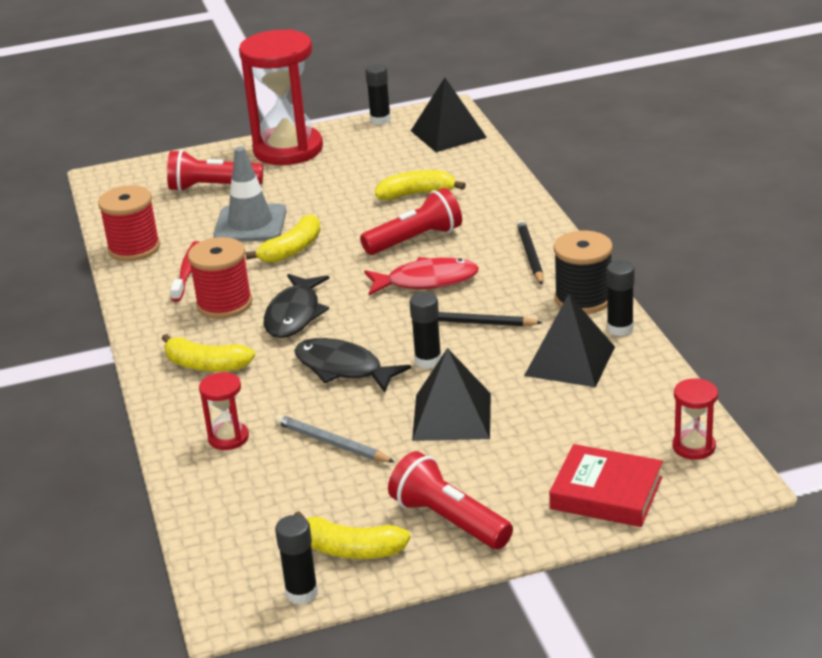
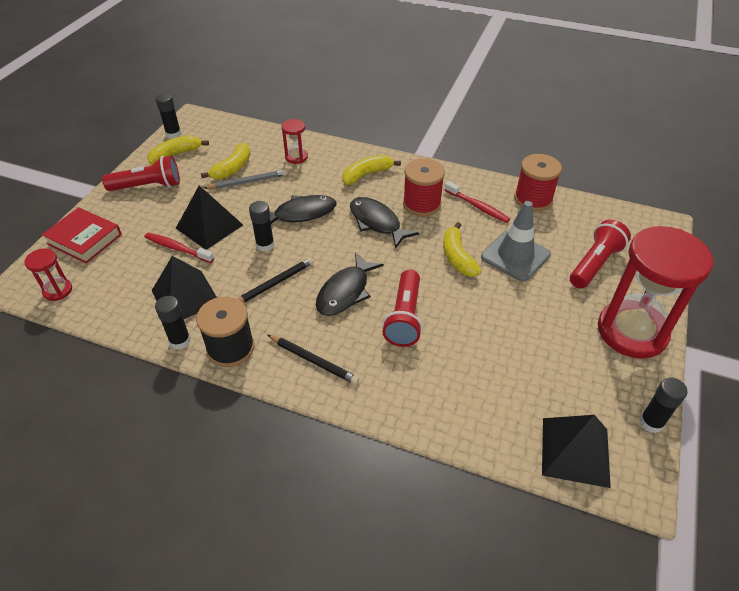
camera: 125 degrees right, 15 degrees up
red fish [364,257,479,295] -> black fish [316,252,384,316]
yellow banana [375,170,466,200] -> yellow banana moved to [201,142,250,179]
red book [549,444,663,527] -> red book turned 60 degrees clockwise [42,207,122,263]
none -> red toothbrush [144,233,214,263]

